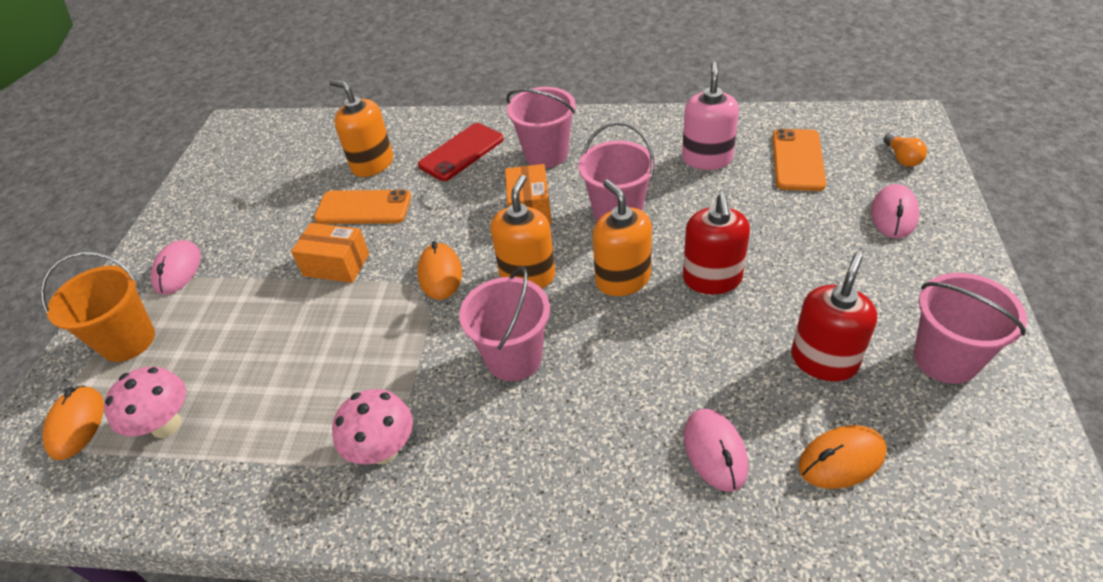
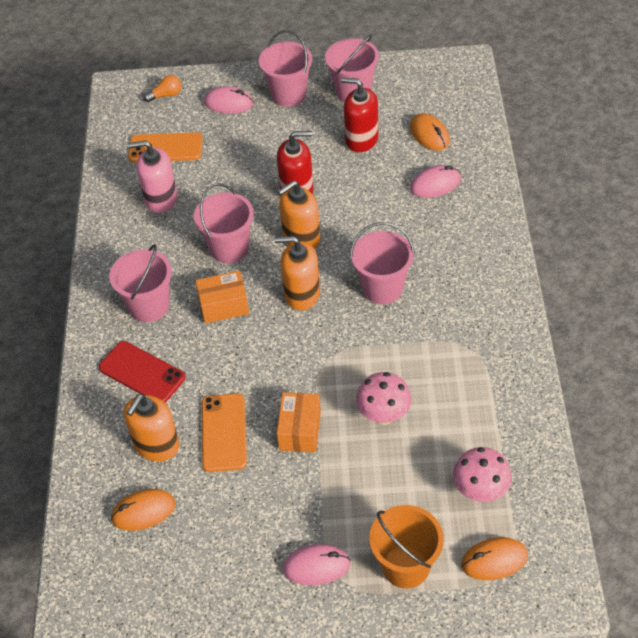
camera: 100 degrees left, 5 degrees up
pink mushroom [332,389,413,465] -> pink mushroom moved to [356,372,412,425]
orange mouse [417,241,462,300] -> orange mouse moved to [111,489,175,531]
none -> pink bucket [259,30,313,107]

